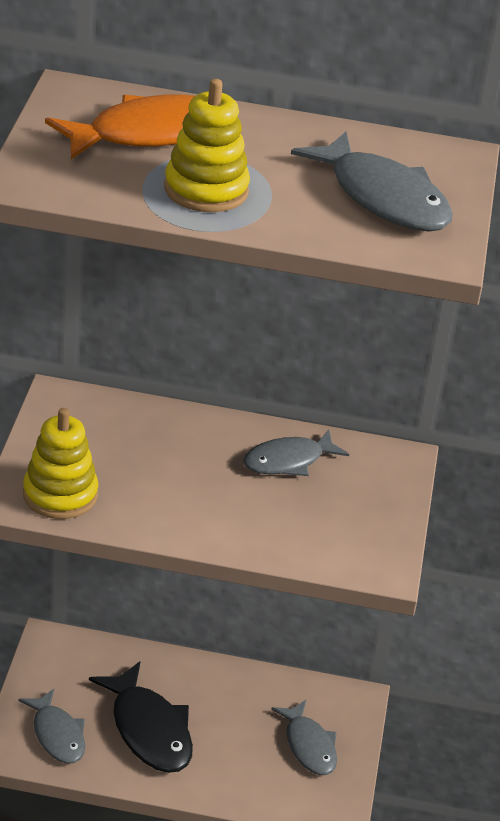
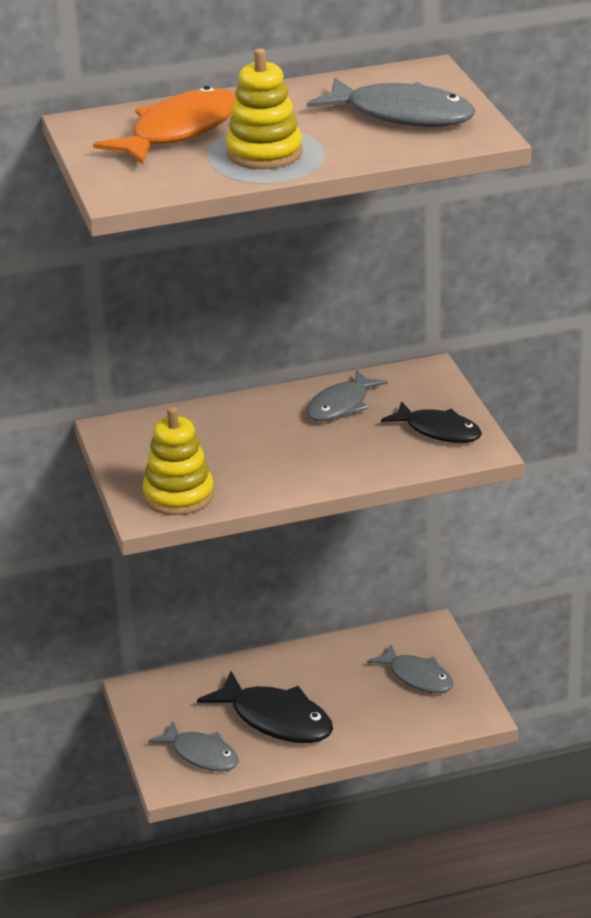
camera: 20 degrees left, 5 degrees down
none -> black fish [381,401,482,443]

